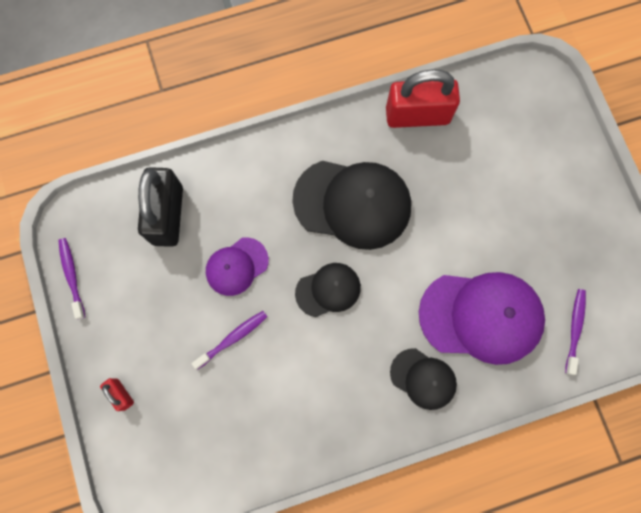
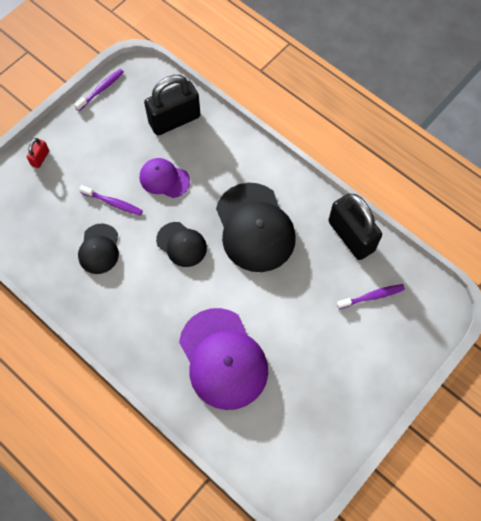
camera: 60 degrees right, 10 degrees down
red padlock [386,69,460,128] -> black padlock [328,194,382,260]
black cap [390,348,457,410] -> black cap moved to [78,223,119,274]
purple toothbrush [565,289,586,375] -> purple toothbrush moved to [336,284,405,309]

